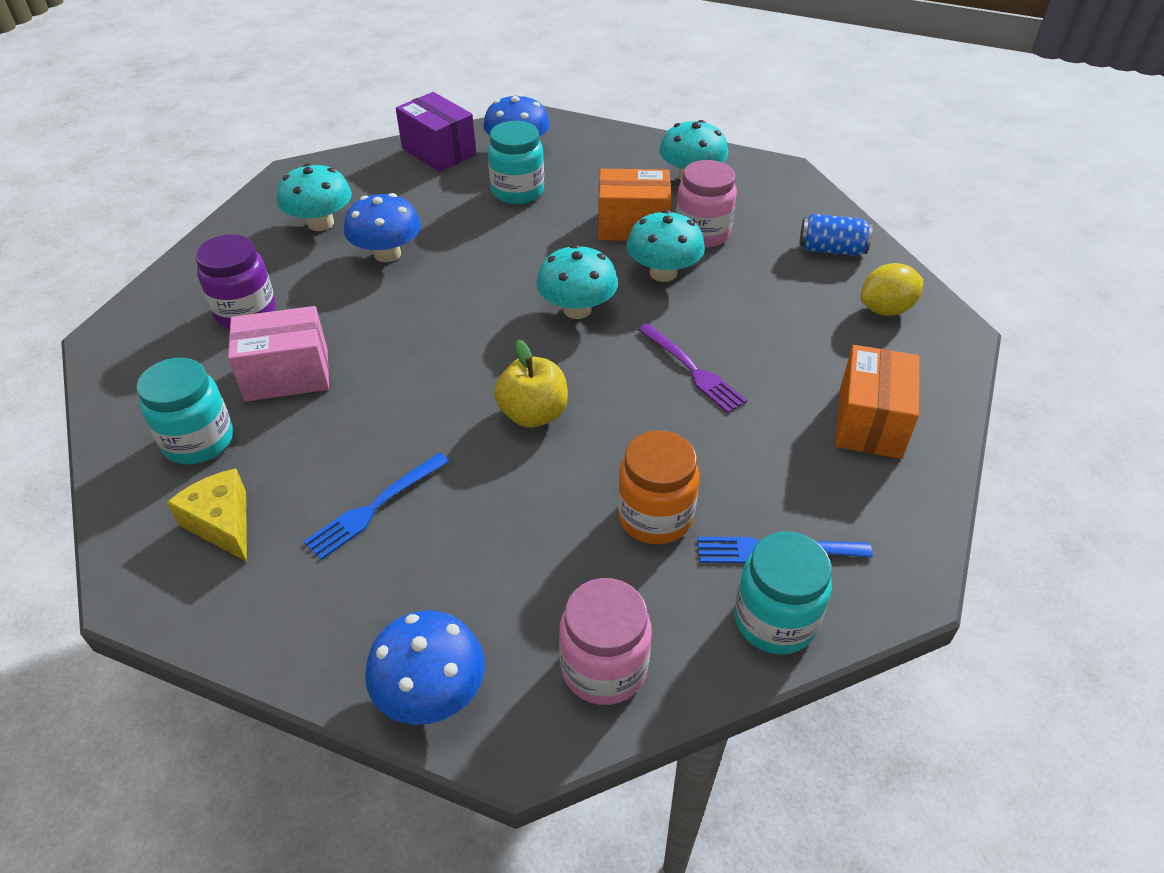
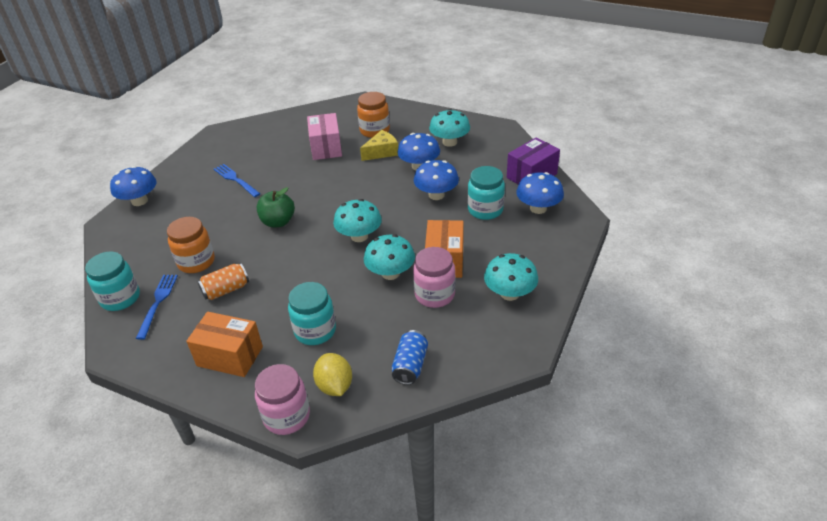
camera: 95 degrees right, 5 degrees down
turquoise jar [137,358,233,464] -> turquoise jar moved to [288,282,336,345]
yellow cheese [167,469,247,562] -> yellow cheese moved to [360,130,398,161]
purple jar [195,234,276,328] -> orange jar [357,92,390,138]
yellow apple [494,339,568,428] -> green apple [257,187,295,228]
pink jar [559,578,652,705] -> pink jar moved to [255,364,310,435]
purple fork [638,323,747,413] -> none
none -> orange can [197,263,249,300]
none -> blue mushroom [414,160,459,200]

